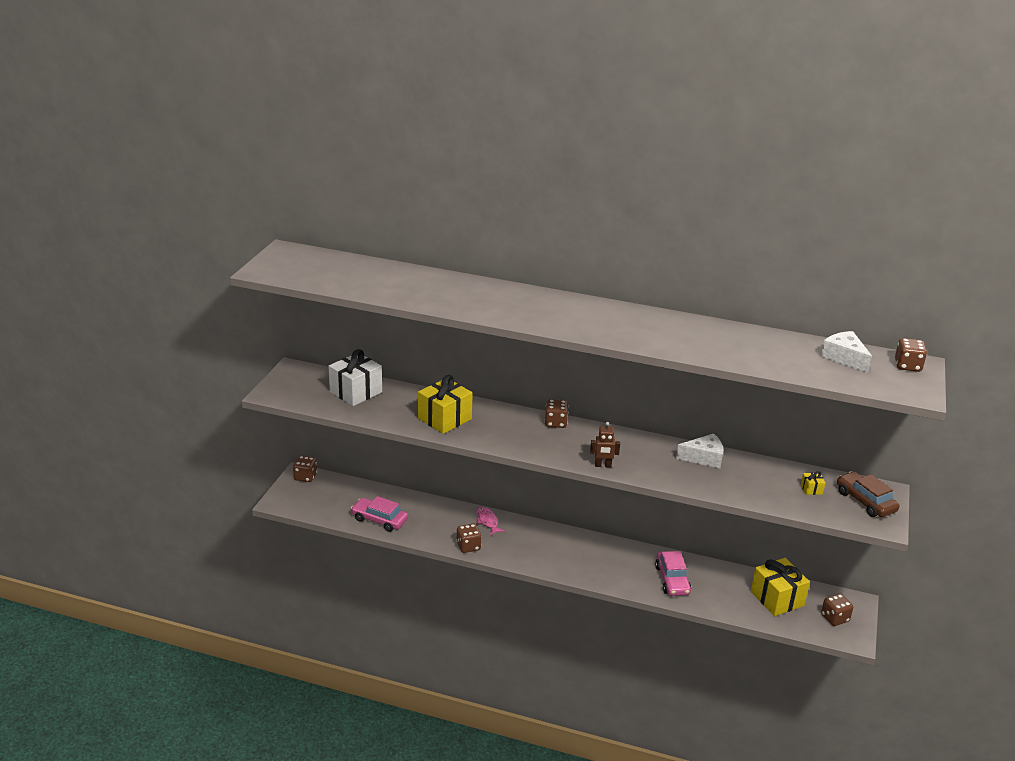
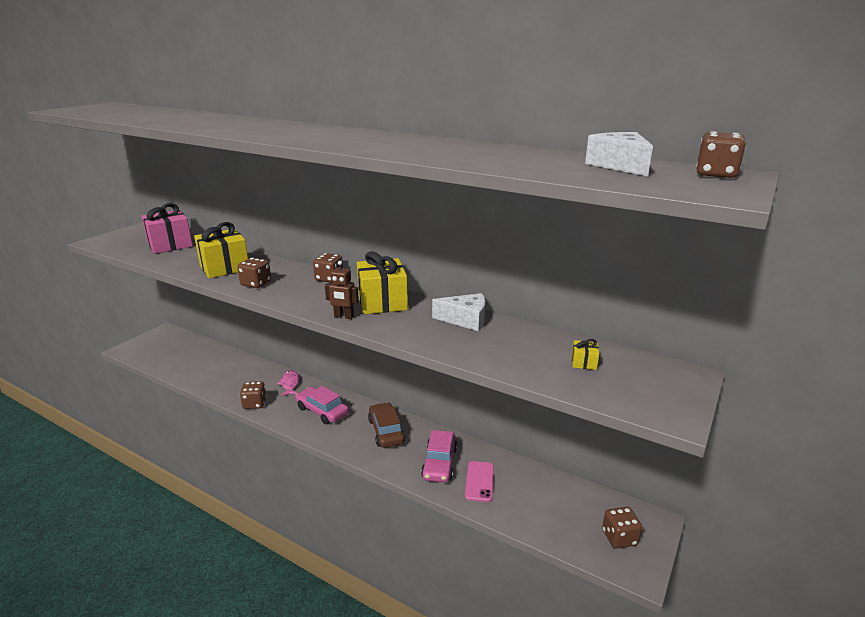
camera: 15 degrees right, 5 degrees down
brown dice [293,456,317,482] -> brown dice moved to [237,258,271,288]
white gift [329,349,382,406] -> pink gift [141,203,193,254]
pink car [351,496,408,532] -> pink car moved to [295,386,349,424]
yellow gift [751,558,810,616] -> yellow gift moved to [357,251,408,314]
brown car [837,471,899,517] -> brown car moved to [368,402,405,448]
none -> pink phone [465,461,494,502]

